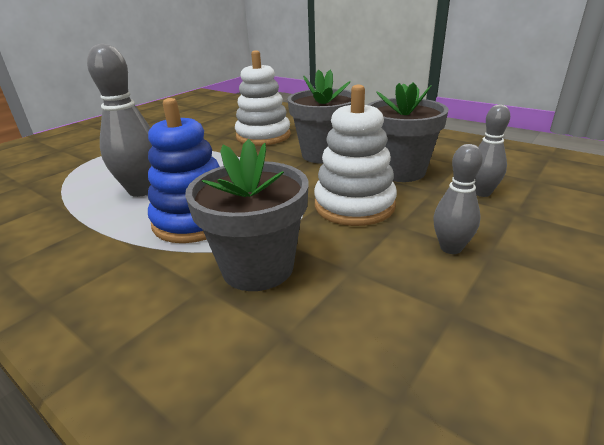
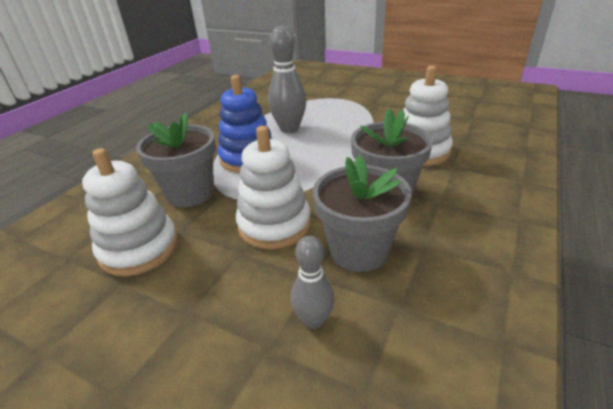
camera: 80 degrees right, 5 degrees up
grey bowling pin [433,144,483,254] -> none
none -> white stacking toy [82,148,178,276]

